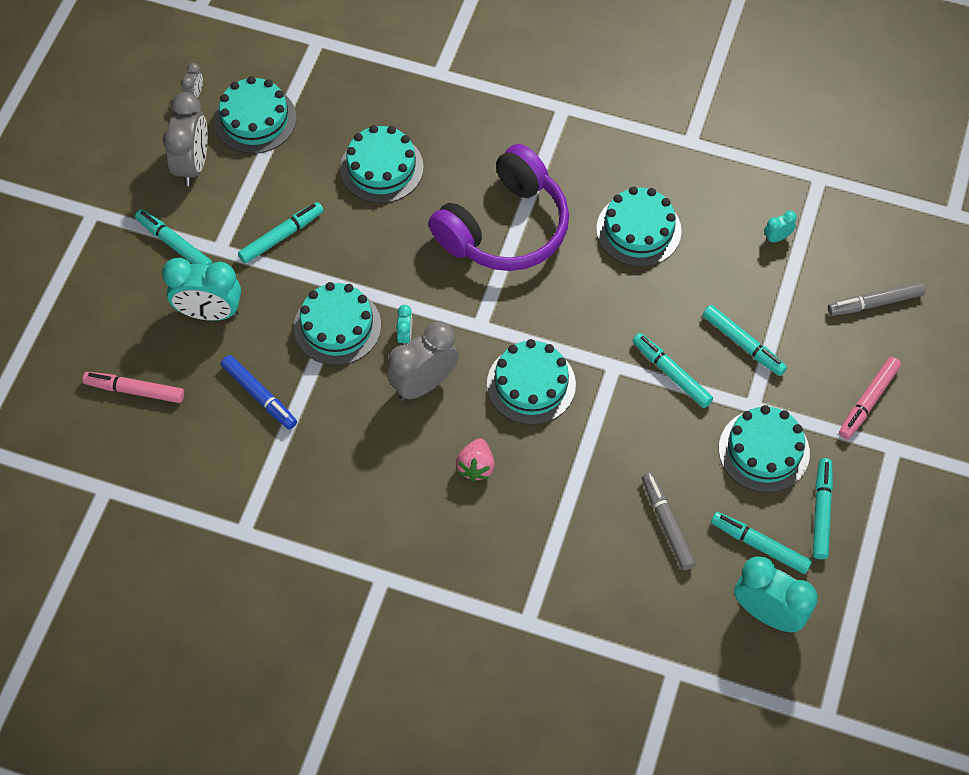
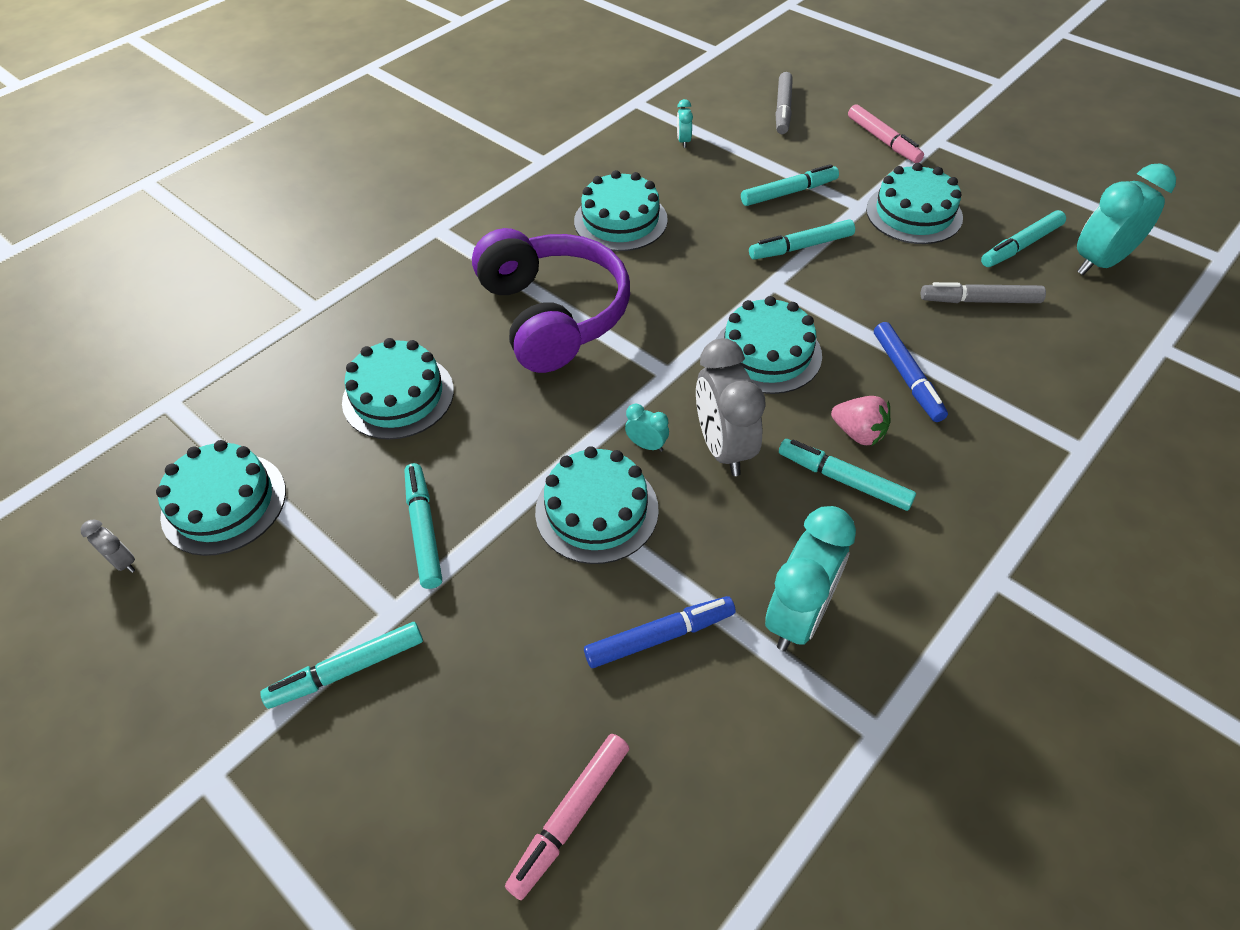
camera: 65 degrees left, 10 degrees down
turquoise clock [162,258,241,321] -> turquoise clock moved to [765,506,856,651]
grey clock [163,92,208,186] -> none
turquoise marker [813,458,833,559] -> turquoise marker moved to [779,439,916,511]
none -> blue marker [874,322,948,422]

